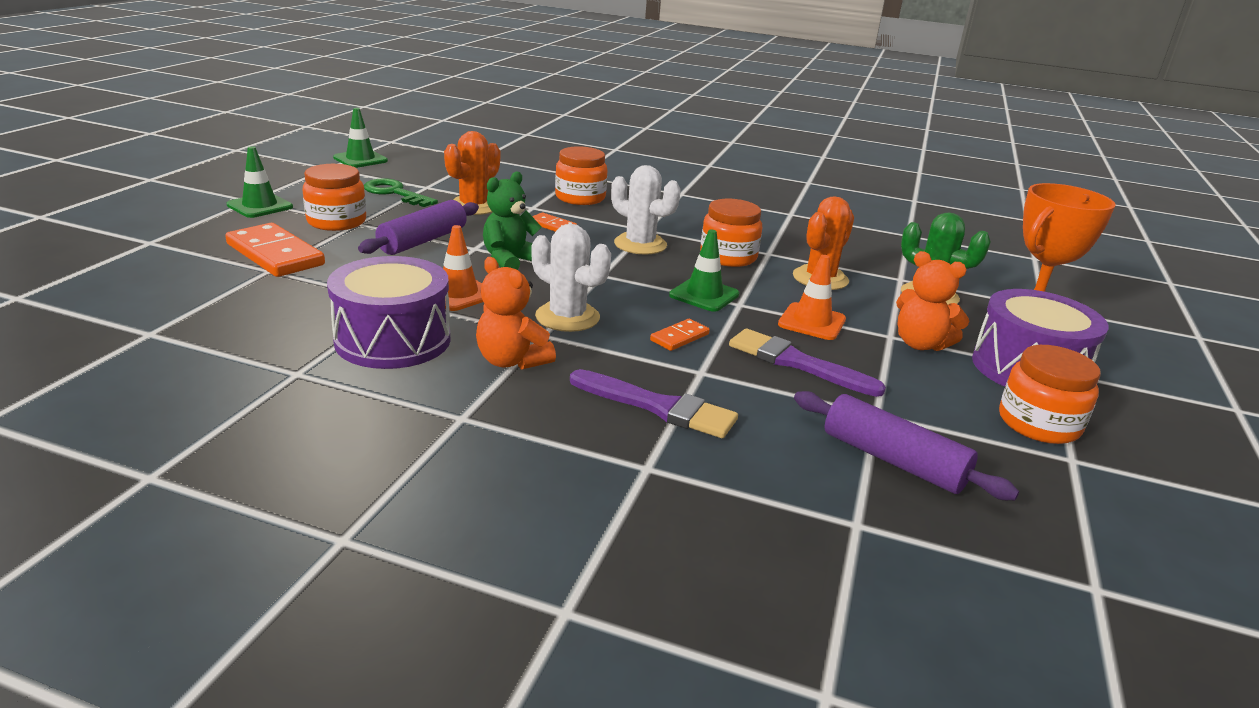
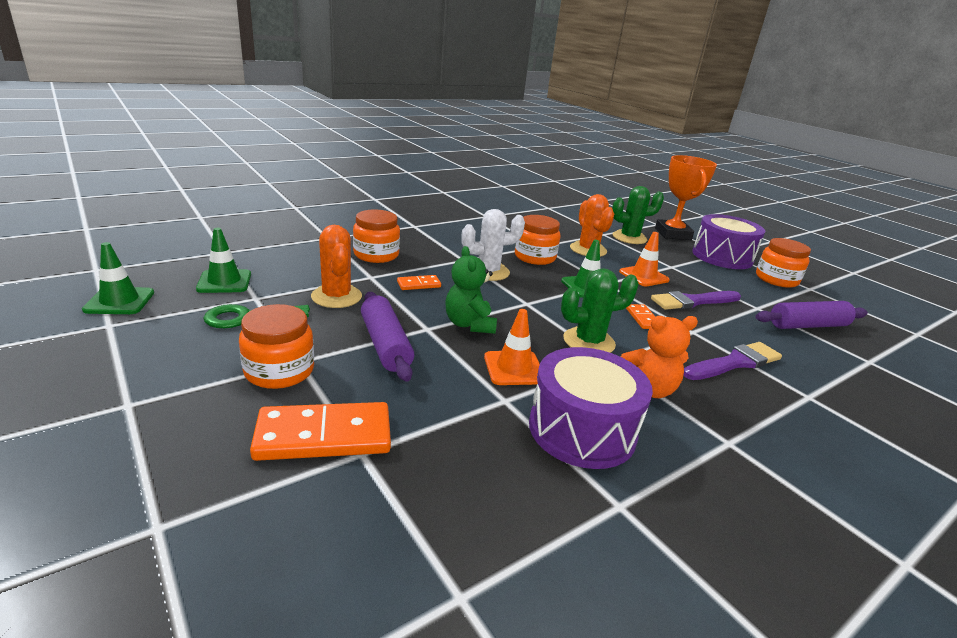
camera: 55 degrees left, 0 degrees up
green traffic cone [226,146,293,218] -> green traffic cone moved to [196,228,251,293]
white cactus [531,224,611,332] -> green cactus [561,268,639,353]
orange teddy bear [896,251,970,351] -> none

